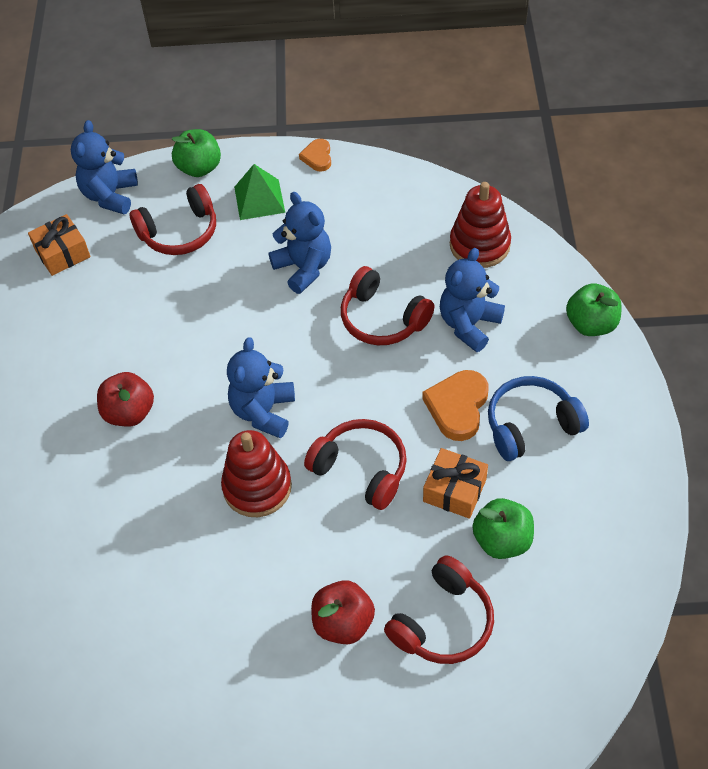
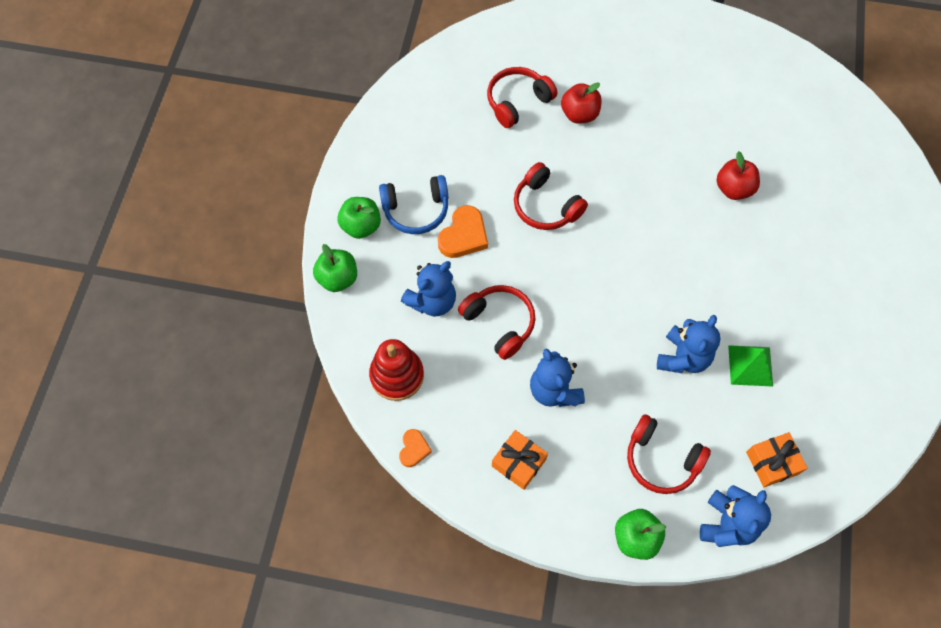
camera: 170 degrees left, 10 degrees up
red apple [97,372,154,426] -> red apple moved to [717,151,760,200]
red headphones [129,184,216,255] -> red headphones turned 135 degrees counterclockwise [627,414,711,494]
red stacking toy [221,430,292,517] -> none
blue teddy bear [227,337,295,438] -> blue teddy bear moved to [657,315,721,373]
green pyramid [234,164,285,220] -> green pyramid moved to [728,345,773,387]
orange heart [299,139,331,172] -> orange heart moved to [399,429,432,467]
orange gift [423,448,488,519] -> orange gift moved to [492,430,548,490]
green apple [472,498,534,559] -> green apple moved to [337,197,381,239]

